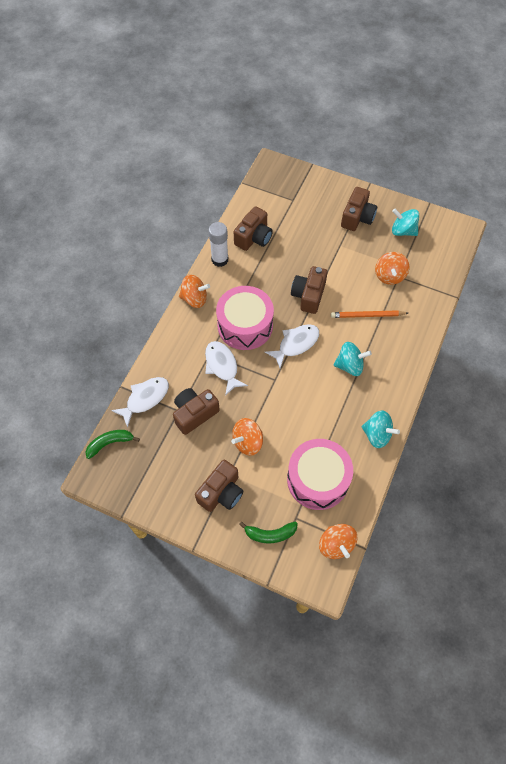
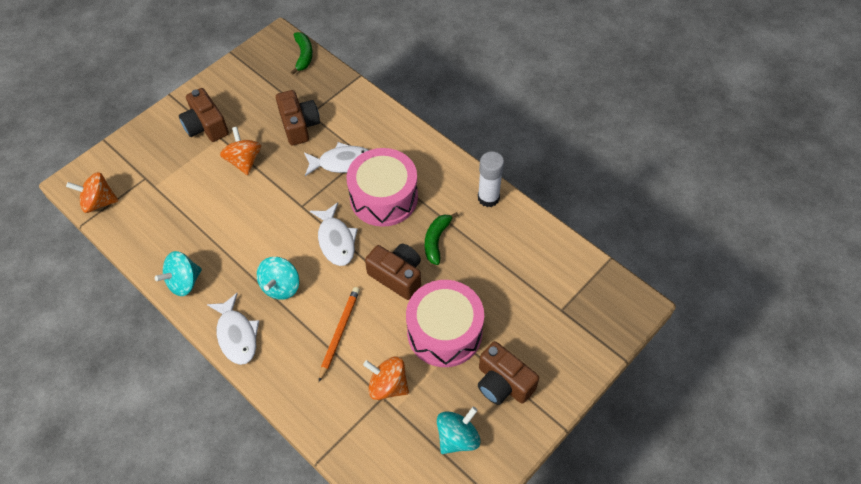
camera: 110 degrees right, 5 degrees down
white fish [111,377,169,428] -> white fish moved to [207,293,259,365]
orange spinning top [179,275,210,308] -> none
brown camera [234,206,273,251] -> none
green banana [239,522,298,543] -> green banana moved to [425,212,458,265]
pink drum [287,439,353,510] -> pink drum moved to [406,280,484,367]

